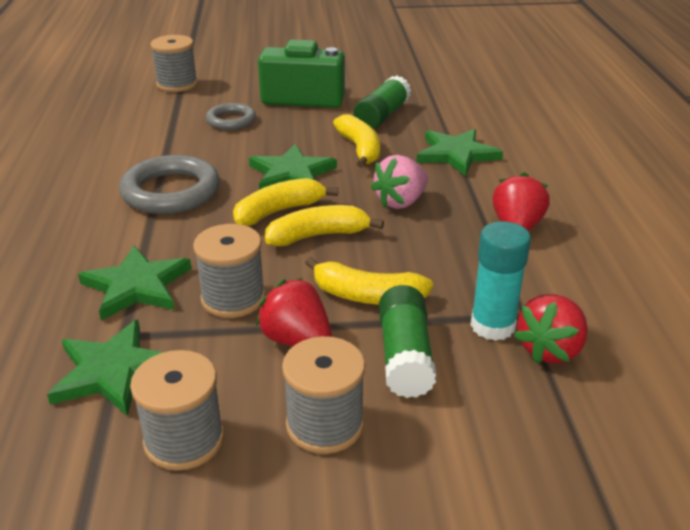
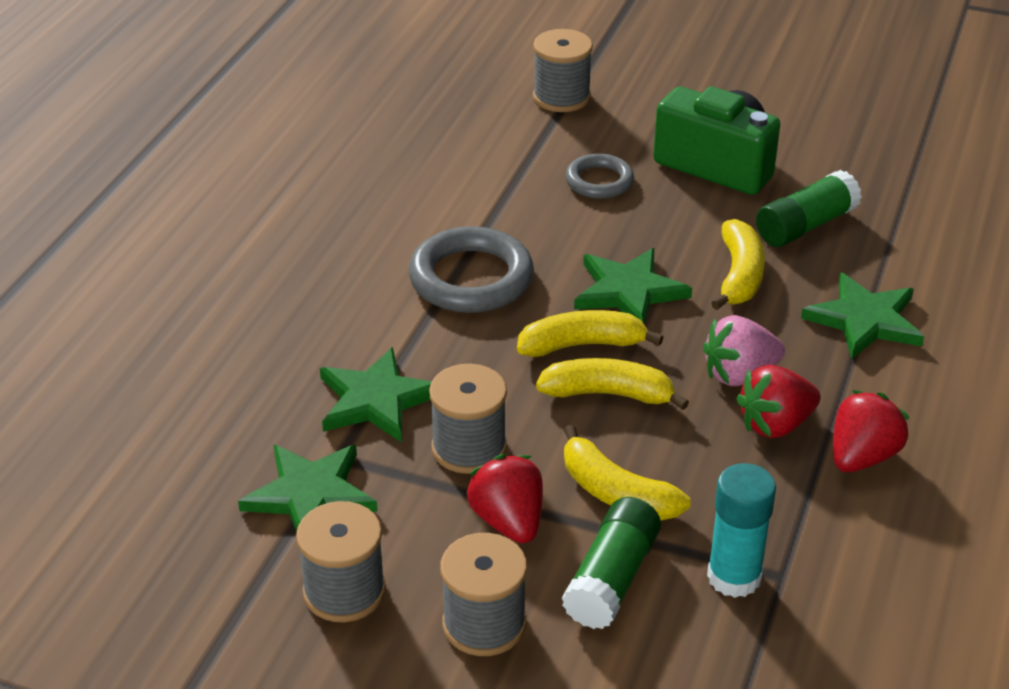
camera: 25 degrees right, 5 degrees up
red strawberry [514,294,588,363] -> red strawberry moved to [736,365,821,438]

